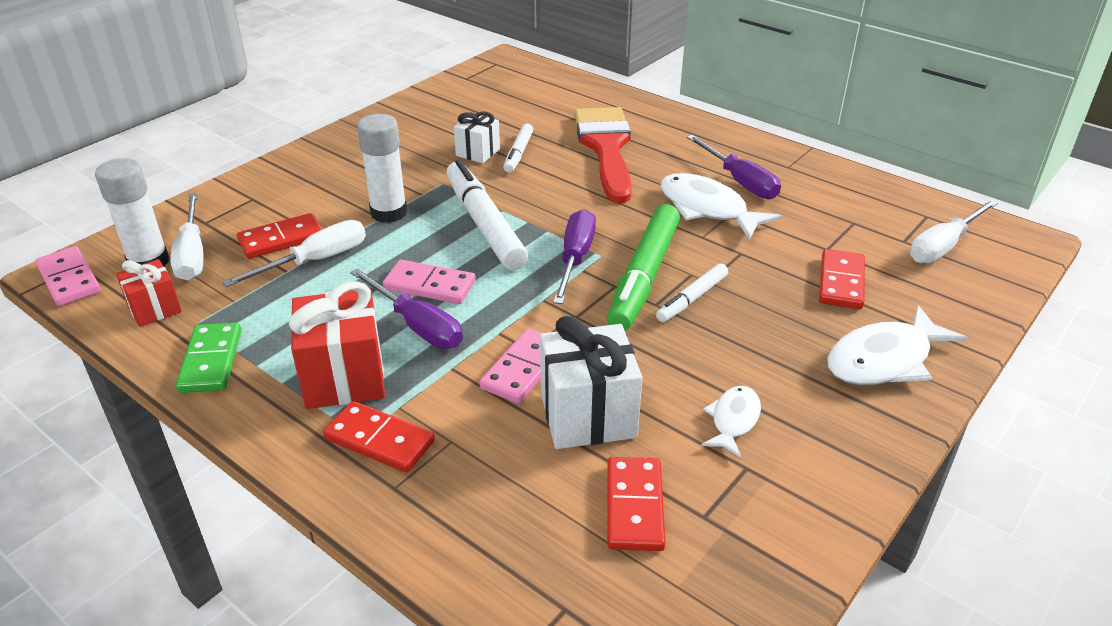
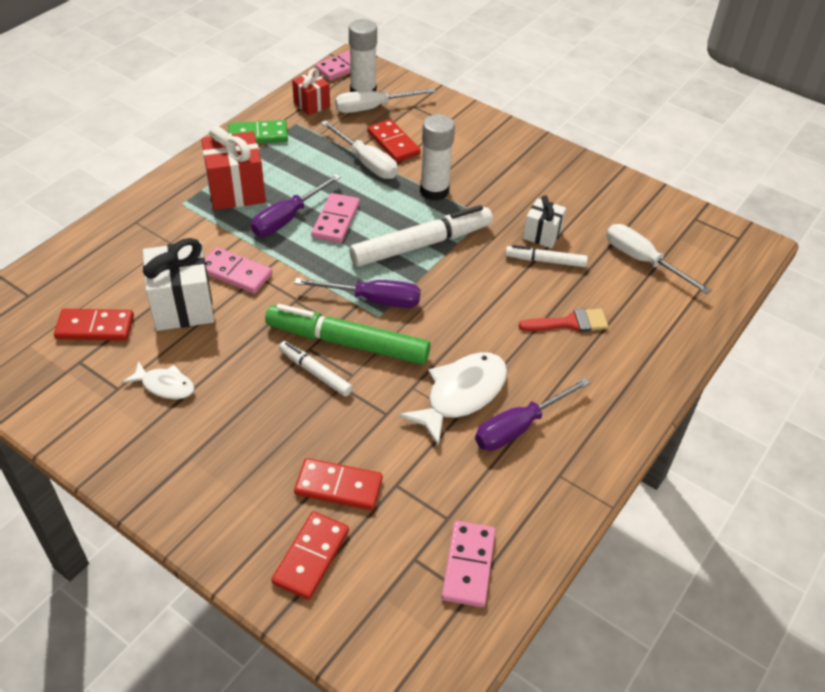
camera: 85 degrees right, 10 degrees up
red domino [323,401,435,473] -> red domino moved to [271,511,349,600]
red brush [575,107,632,203] -> red brush [519,309,608,332], size x0.49
white fish [827,305,968,385] -> none
white screwdriver [910,199,998,263] -> white screwdriver moved to [606,224,711,294]
none -> pink domino [441,521,496,607]

